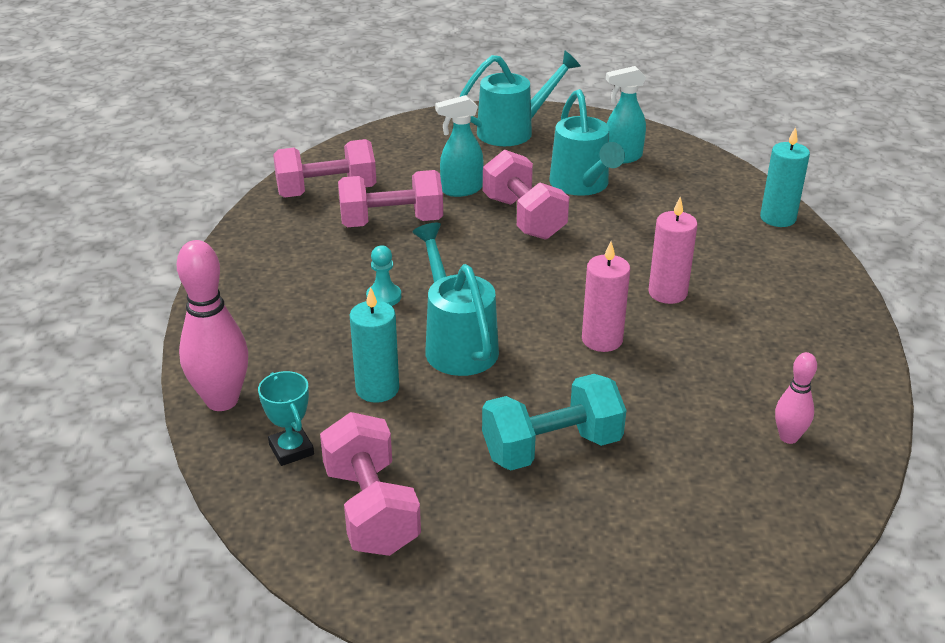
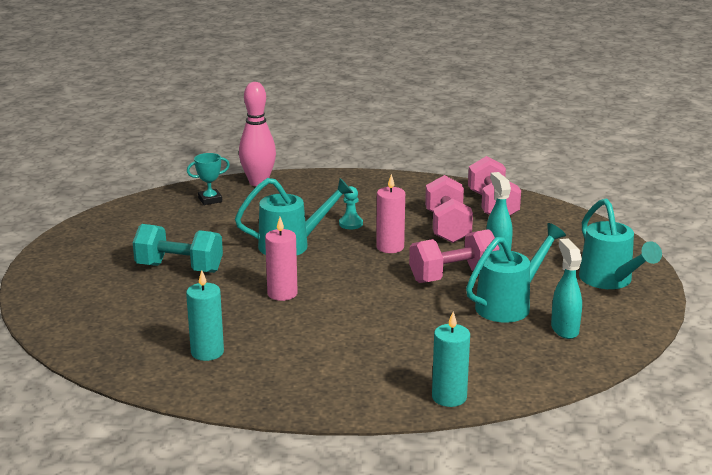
camera: 95 degrees right, 10 degrees down
pink dumbbell [320,412,421,556] -> none
turquoise candle [350,287,399,403] -> turquoise candle moved to [186,270,224,361]
turquoise dumbbell [482,374,626,471] -> turquoise dumbbell turned 60 degrees counterclockwise [133,224,223,273]
turquoise watering can [549,89,625,196] -> turquoise watering can turned 150 degrees clockwise [466,223,566,323]
pink candle [648,197,697,304] -> pink candle moved to [376,174,405,253]
pink bowling pin [775,352,817,444] -> none

